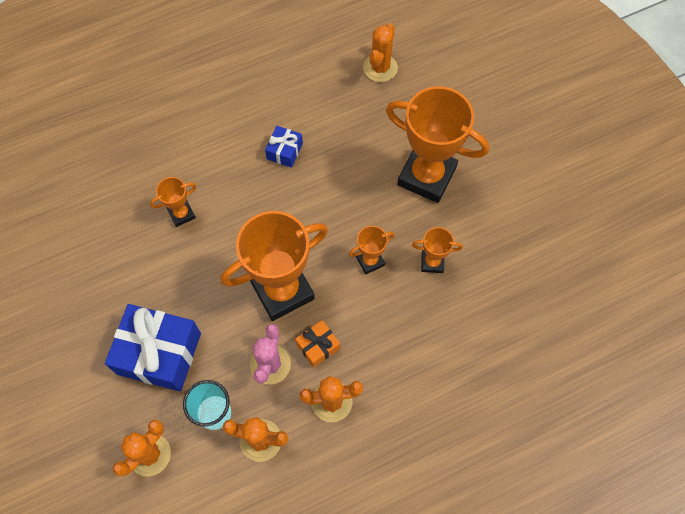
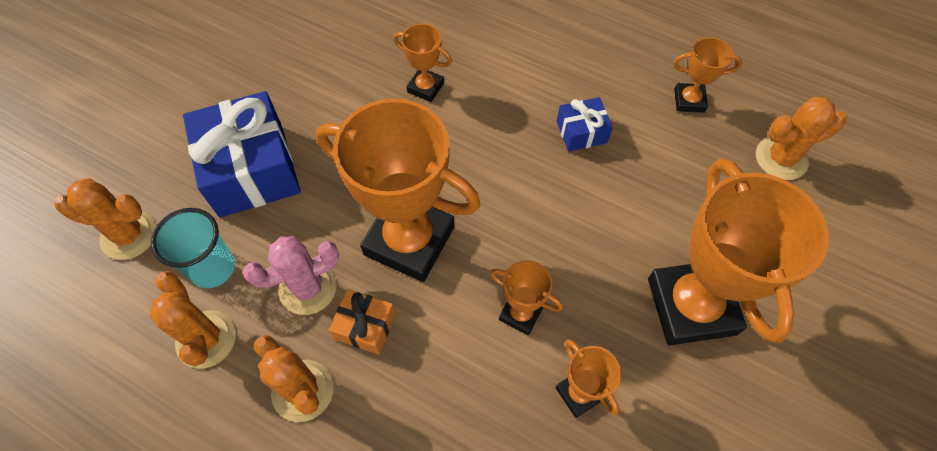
camera: 55 degrees right, 5 degrees down
none -> orange trophy [673,37,743,113]

